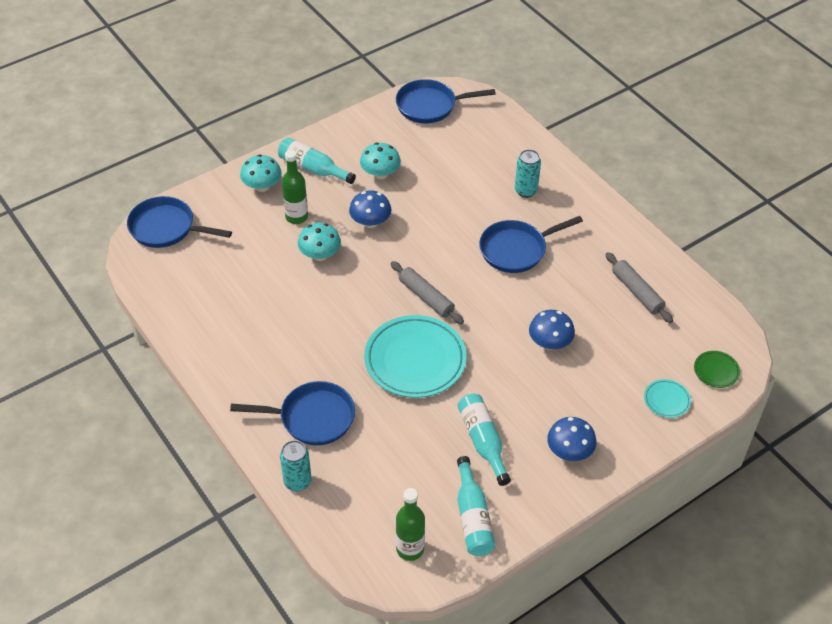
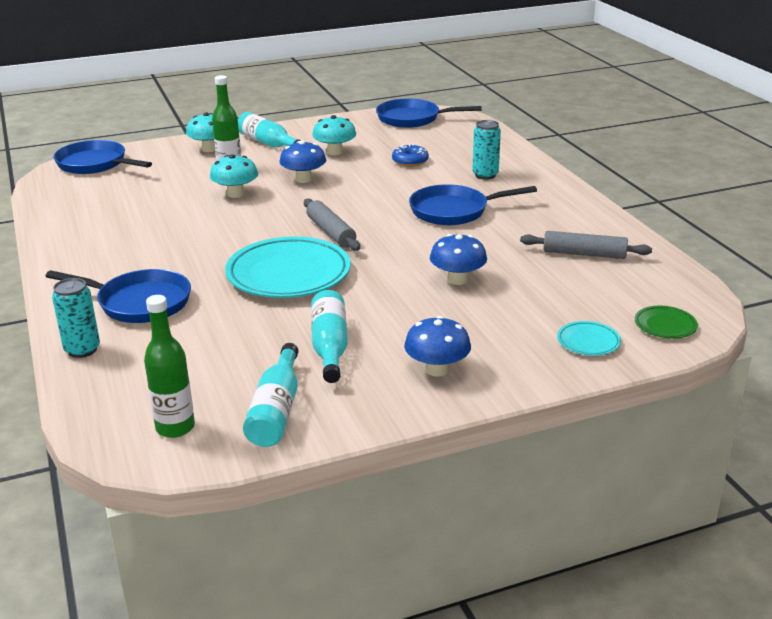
camera: 15 degrees right, 20 degrees down
grey rolling pin [605,252,673,323] -> grey rolling pin turned 60 degrees counterclockwise [520,231,652,259]
none -> blue donut [392,144,429,167]

